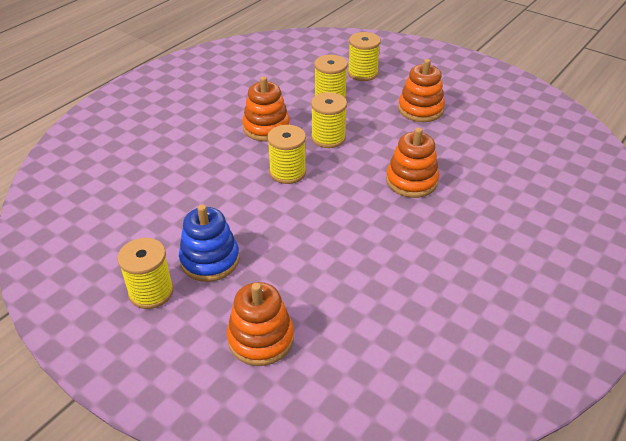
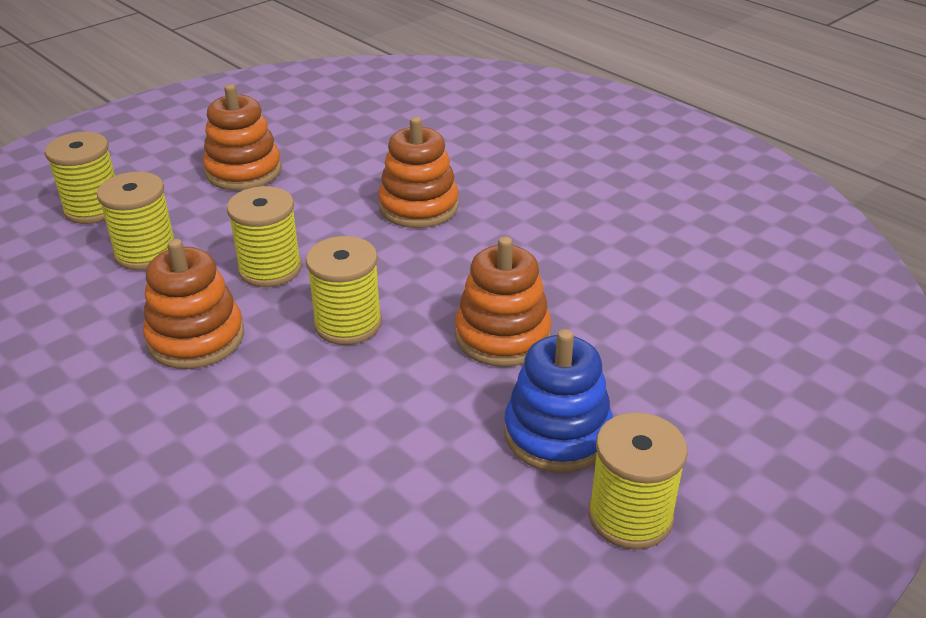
camera: 80 degrees left, 5 degrees down
orange stacking toy [227,282,294,366] -> orange stacking toy moved to [455,236,552,367]

